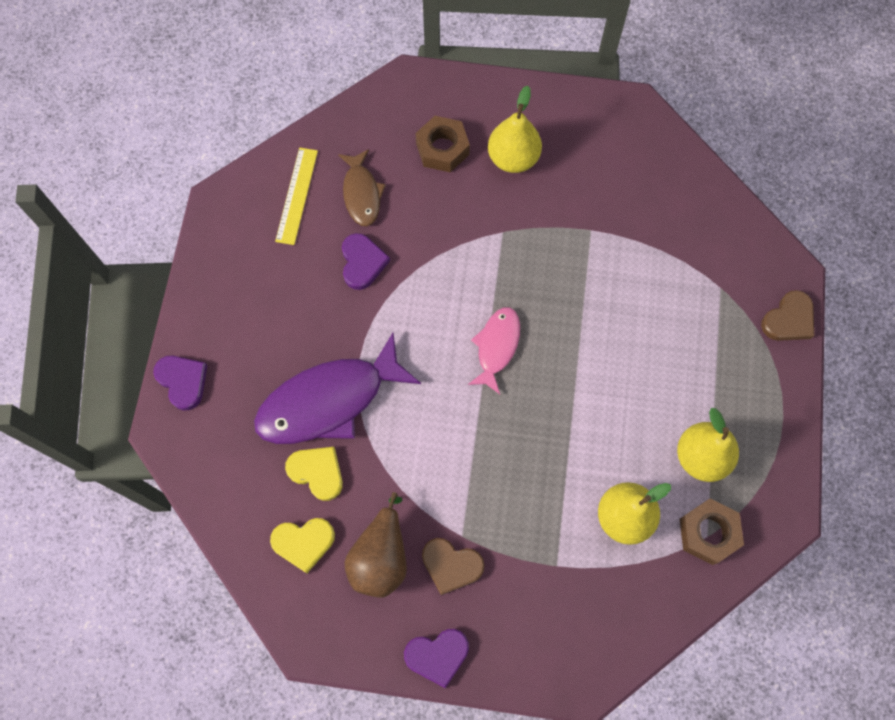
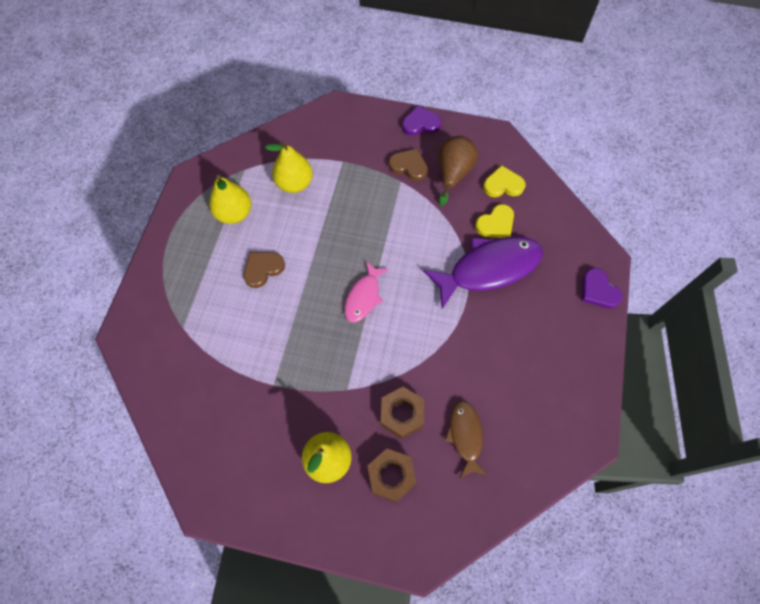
camera: 175 degrees left, 5 degrees down
yellow ruler [275,148,318,245] -> none
yellow heart [285,447,343,501] -> yellow heart turned 75 degrees counterclockwise [475,204,514,238]
purple heart [342,233,390,290] -> none
brown nut [680,499,744,565] -> brown nut moved to [381,387,424,439]
brown heart [761,290,814,341] -> brown heart moved to [243,252,285,288]

